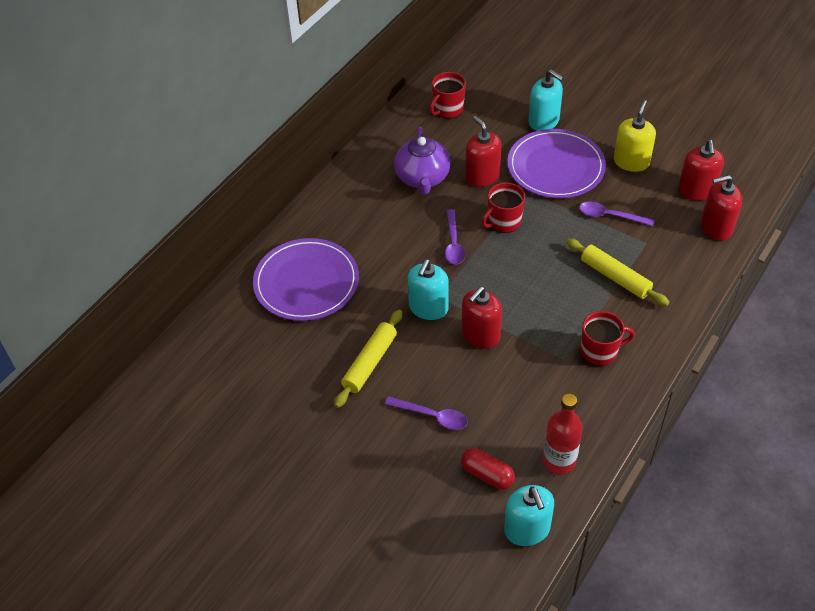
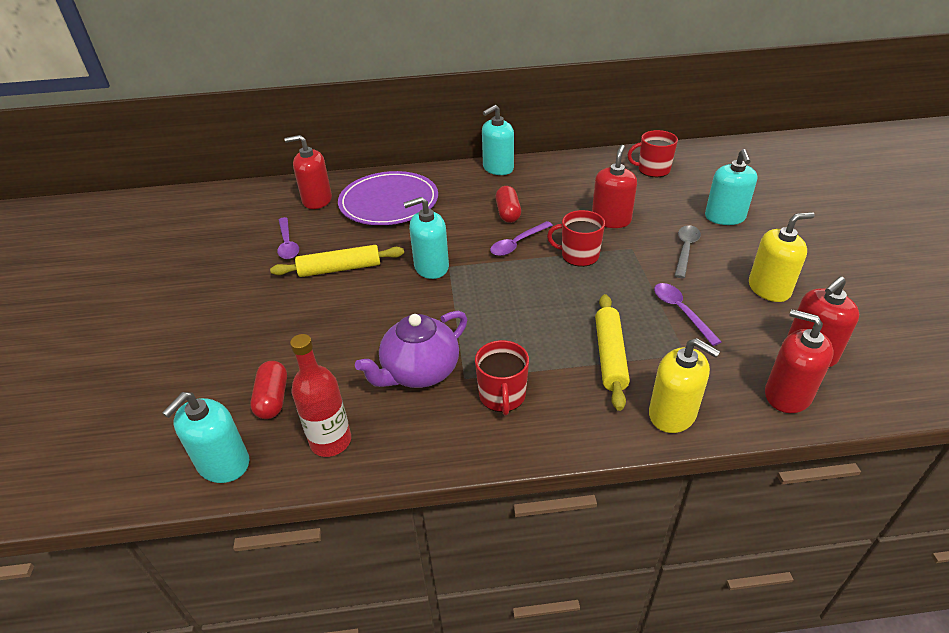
camera: 50 degrees right, 10 degrees down
purple spoon [385,397,468,430] -> purple spoon moved to [277,217,299,259]
purple teapot [394,127,451,195] -> purple teapot moved to [355,311,467,388]
red soap dispenser [462,286,502,349] -> red soap dispenser moved to [285,135,332,209]
purple plate [507,129,606,198] -> grey spoon [674,225,701,278]
red mug [581,311,635,366] -> red mug turned 45 degrees clockwise [475,340,529,415]
none -> turquoise soap dispenser [482,105,514,175]
none -> red capsule [495,186,521,223]
none -> yellow soap dispenser [649,338,720,433]

